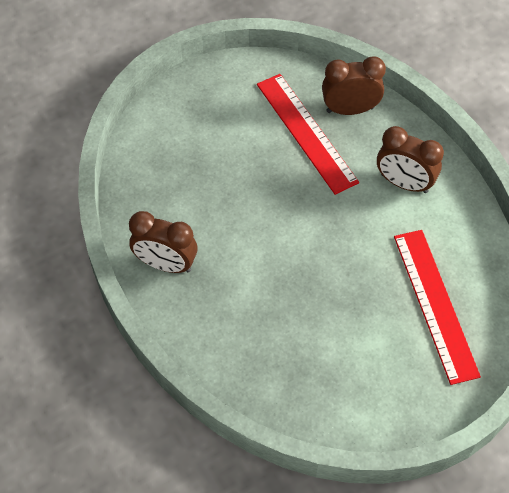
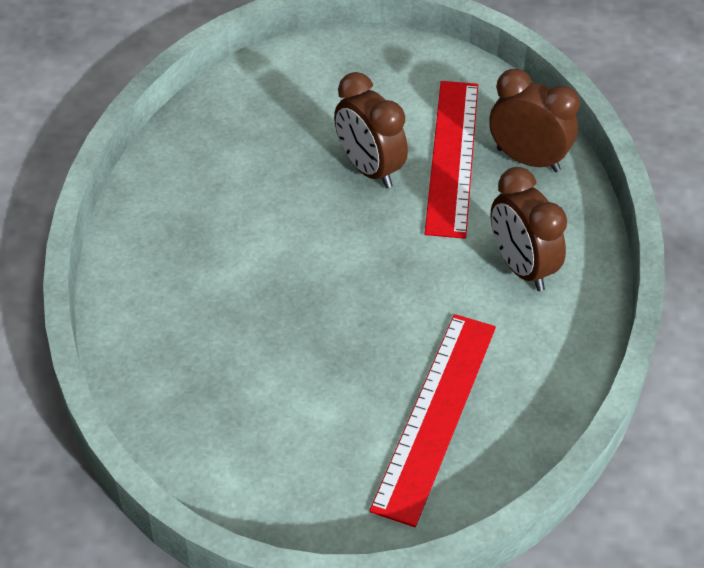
camera: 35 degrees right, 10 degrees down
brown clock [129,211,198,273] -> brown clock moved to [334,72,408,188]

